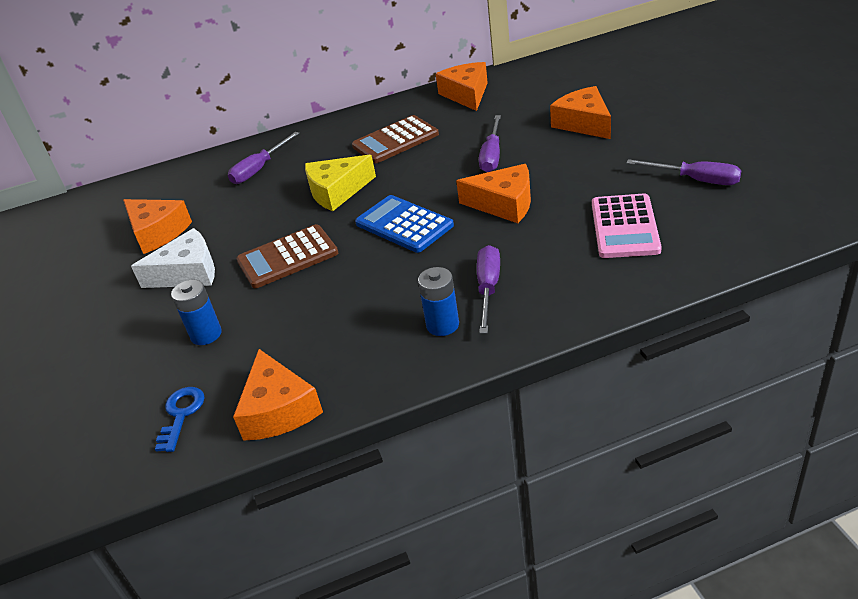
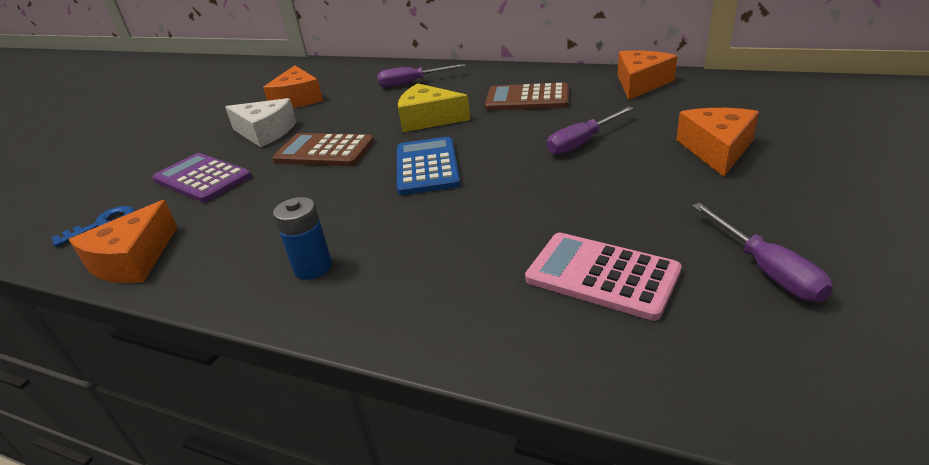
camera: 40 degrees right, 5 degrees down
blue battery [171,280,222,345] -> purple calculator [152,153,252,203]
orange cheese [456,164,531,223] -> none
purple screwdriver [477,245,500,334] -> none
pink calculator [592,194,662,258] -> pink calculator turned 75 degrees clockwise [525,233,682,321]

